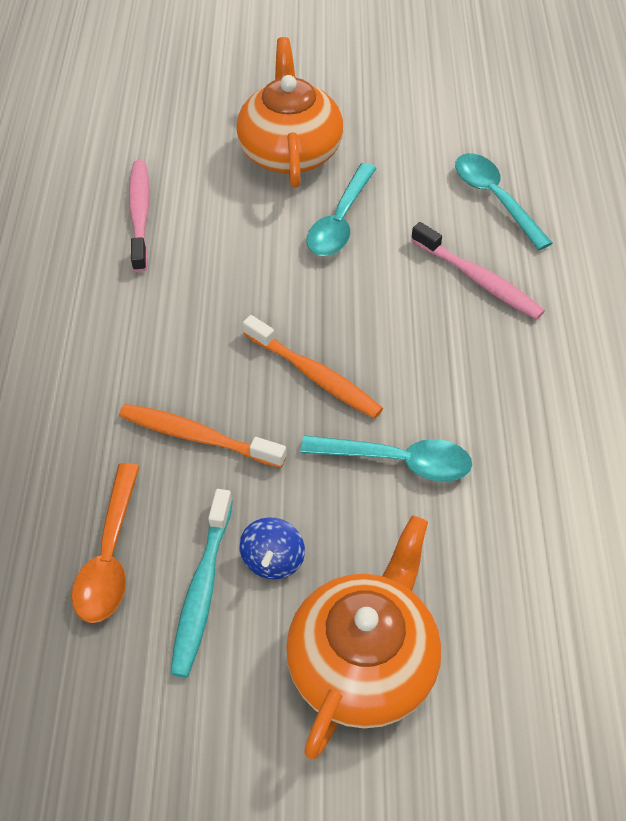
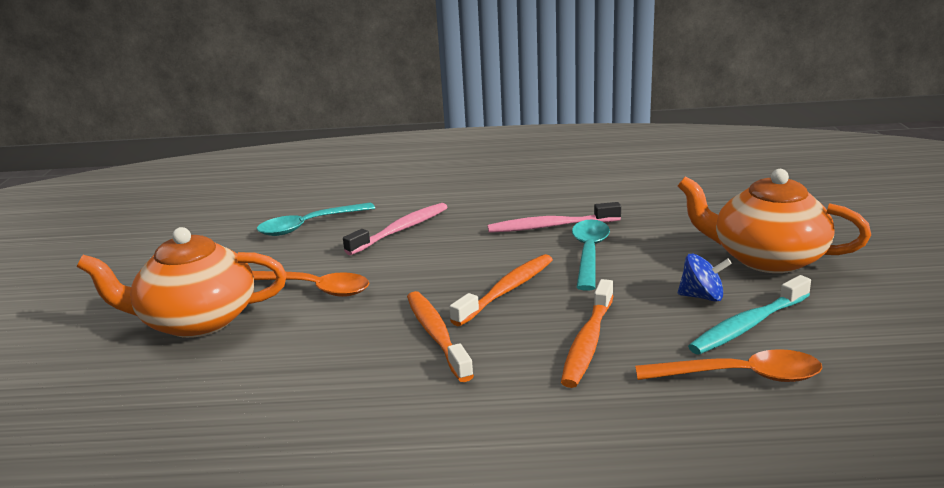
camera: 90 degrees left, 30 degrees down
pink toothbrush [129,160,150,273] -> pink toothbrush moved to [487,202,621,233]
turquoise toothbrush [170,489,233,678] -> turquoise toothbrush turned 135 degrees clockwise [688,275,811,355]
turquoise spoon [307,163,377,256] -> orange spoon [252,271,369,297]
none -> orange toothbrush [407,291,474,382]

